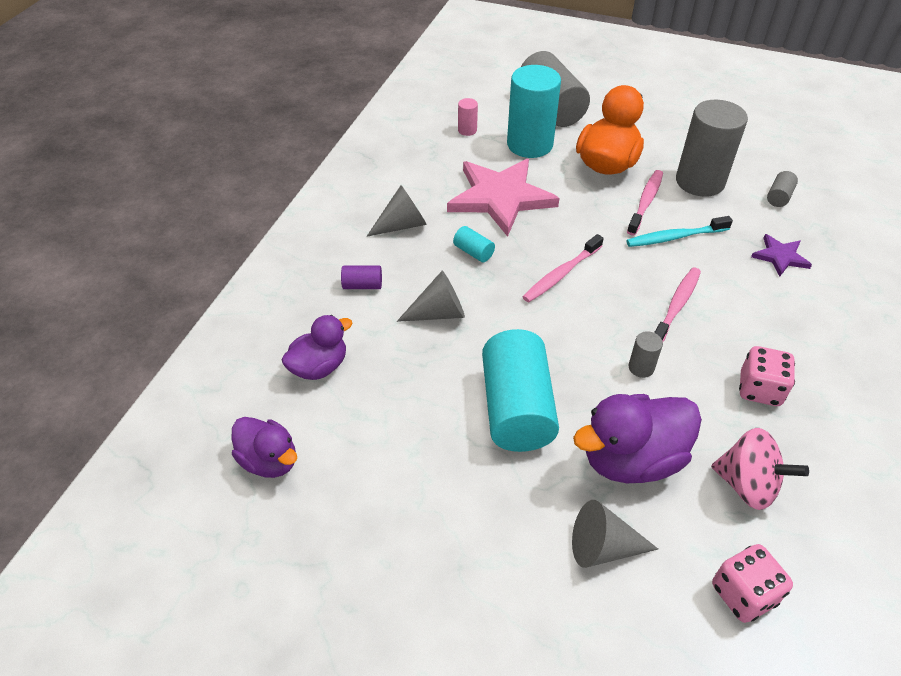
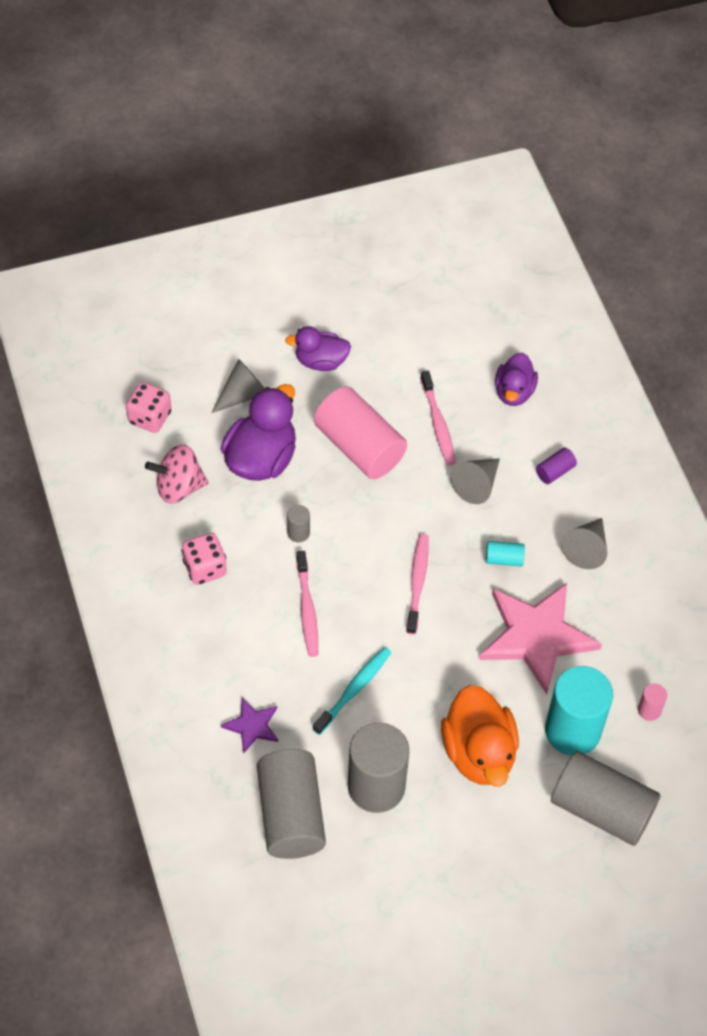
camera: 140 degrees right, 10 degrees up
purple duck [232,417,297,478] -> purple duck moved to [285,326,351,371]
turquoise cylinder [482,329,559,452] -> pink cylinder [314,386,407,479]
pink toothbrush [627,170,663,236] -> pink toothbrush moved to [420,371,456,465]
grey cylinder [767,171,798,207] -> grey cylinder [257,749,326,859], size x2.37

